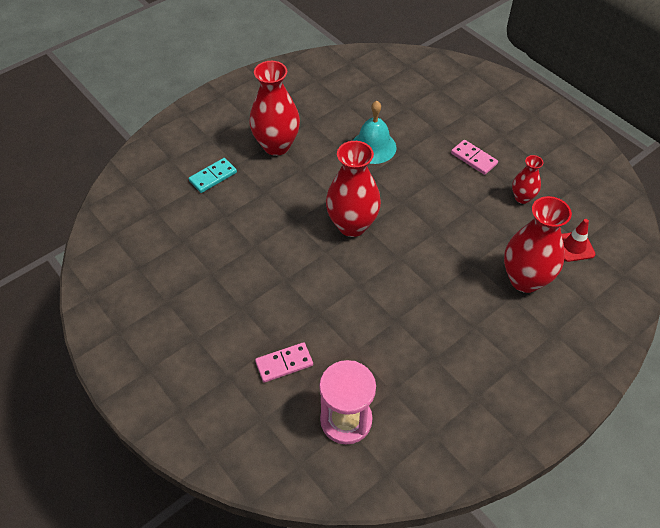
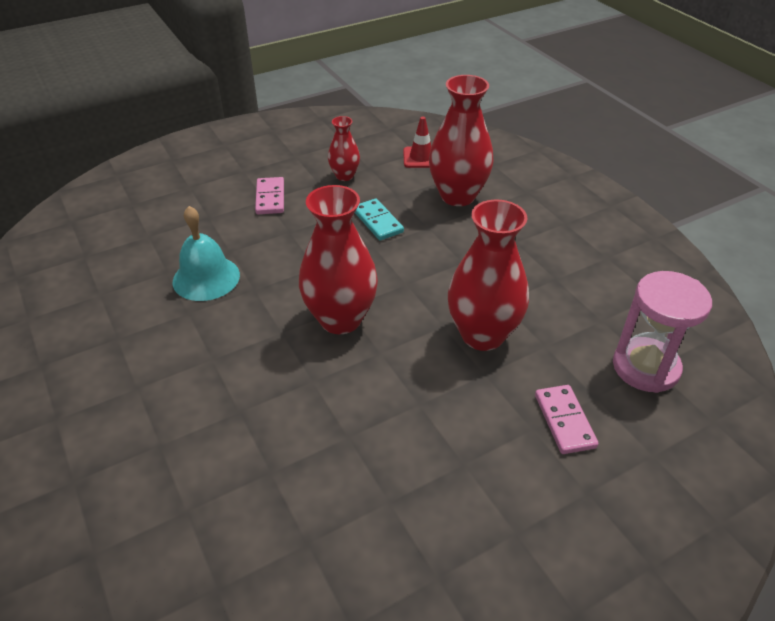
camera: 80 degrees left, 10 degrees down
turquoise domino [189,158,237,193] -> turquoise domino moved to [355,199,404,240]
red vase [249,61,300,156] -> red vase moved to [448,200,529,351]
pink domino [451,140,498,175] -> pink domino turned 60 degrees counterclockwise [255,177,284,214]

